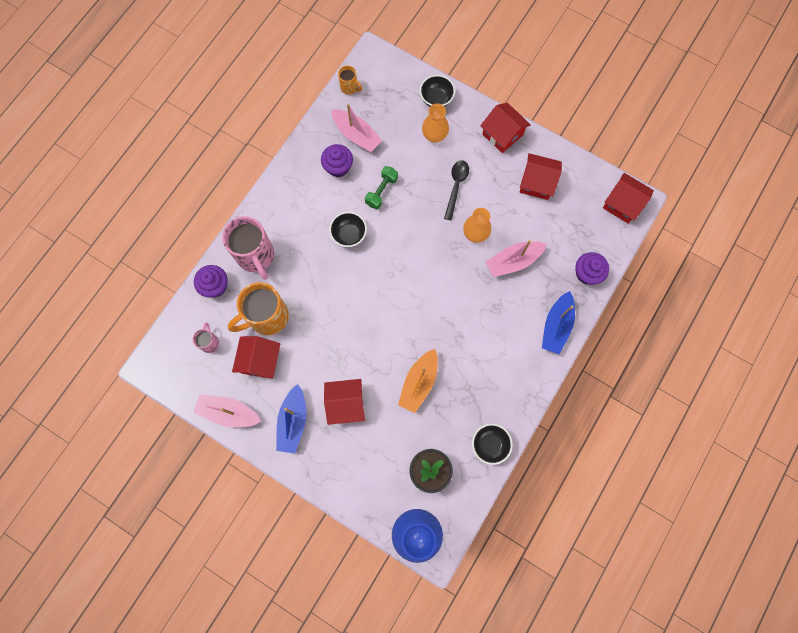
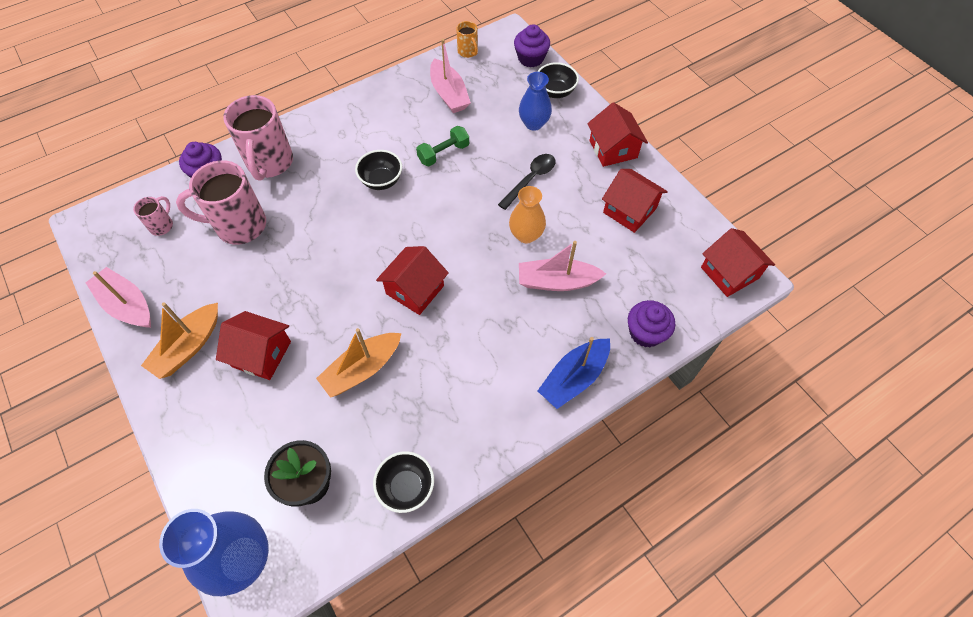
camera: 25 degrees right, 15 degrees down
orange mug [228,282,289,335] -> pink mug [176,160,266,245]
red house [232,336,280,379] -> red house moved to [376,246,449,315]
blue boat [276,384,306,453] -> orange boat [141,302,218,379]
purple cupcake [321,144,353,177] -> purple cupcake moved to [514,24,550,67]
orange vase [422,104,449,143] -> blue vase [519,72,552,131]

